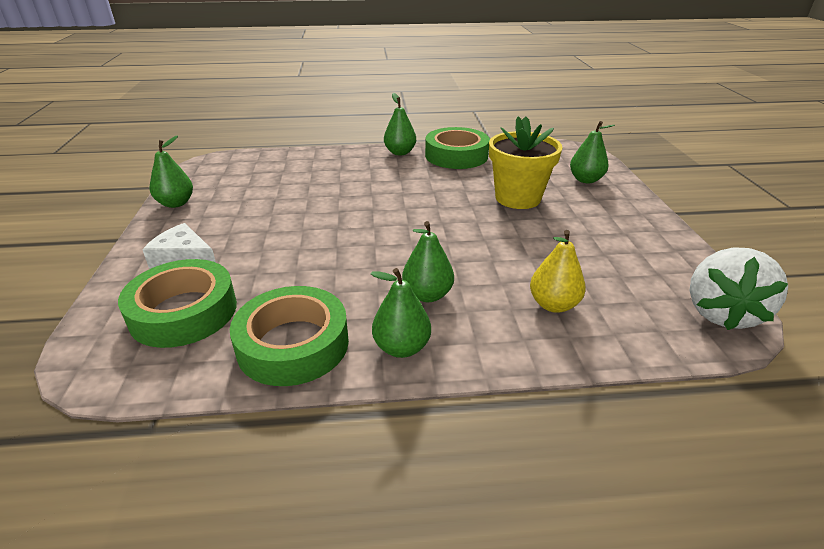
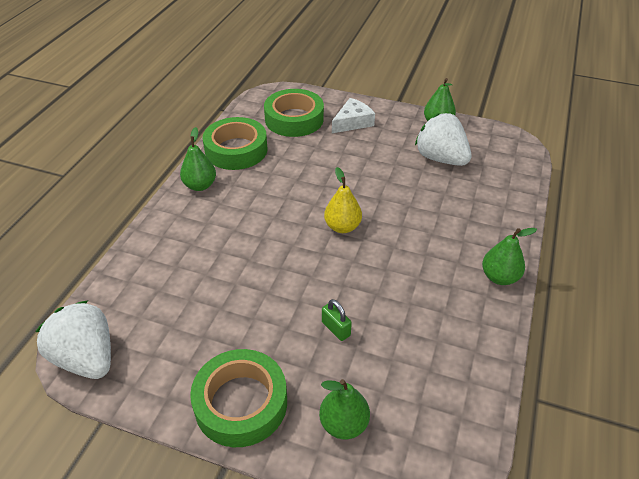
camera: 115 degrees right, 10 degrees up
green pear [402,221,454,302] -> none
green tape [425,127,490,169] -> green tape moved to [190,349,287,447]
yellow flower pot [489,116,563,209] -> green padlock [322,299,352,341]
yellow pear [530,230,586,313] -> yellow pear moved to [324,167,362,233]
none -> white strawberry [415,113,471,166]

